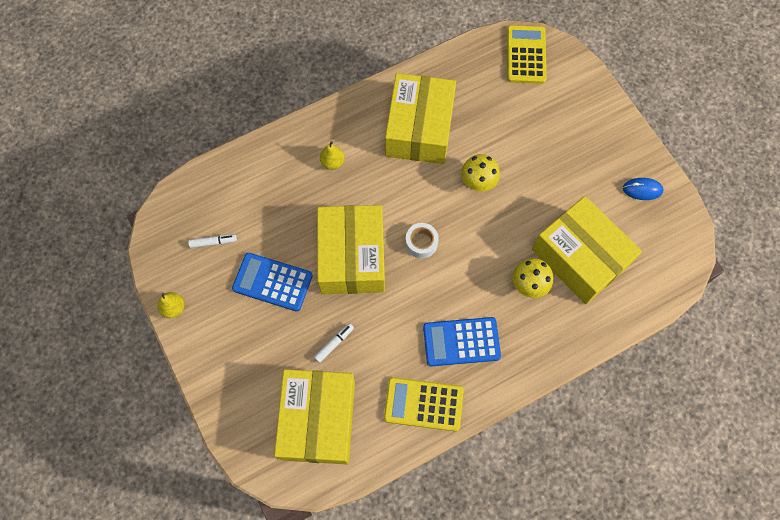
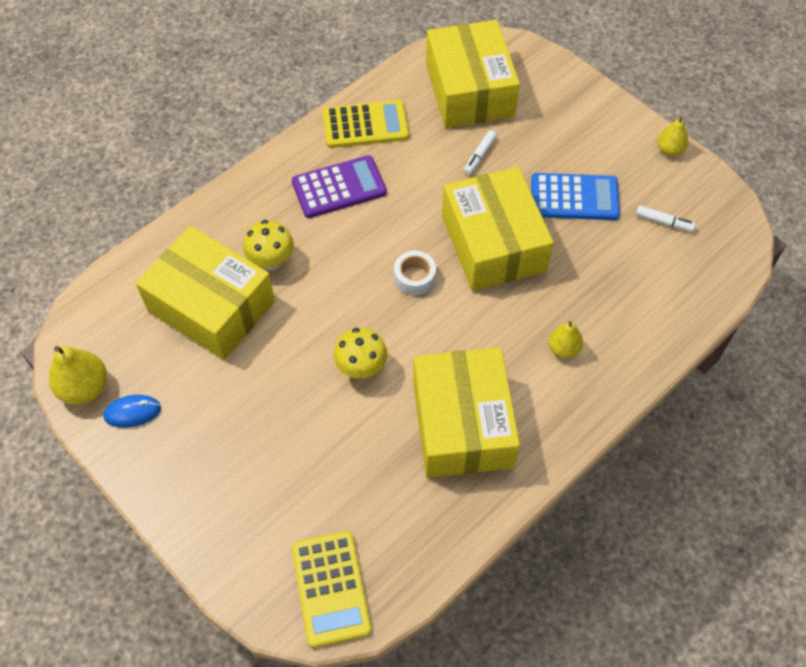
camera: 165 degrees right, 10 degrees down
white marker [188,234,237,248] -> white marker turned 135 degrees counterclockwise [636,205,695,232]
blue calculator [423,317,501,367] -> purple calculator [292,155,387,218]
none -> yellow pear [49,346,107,405]

